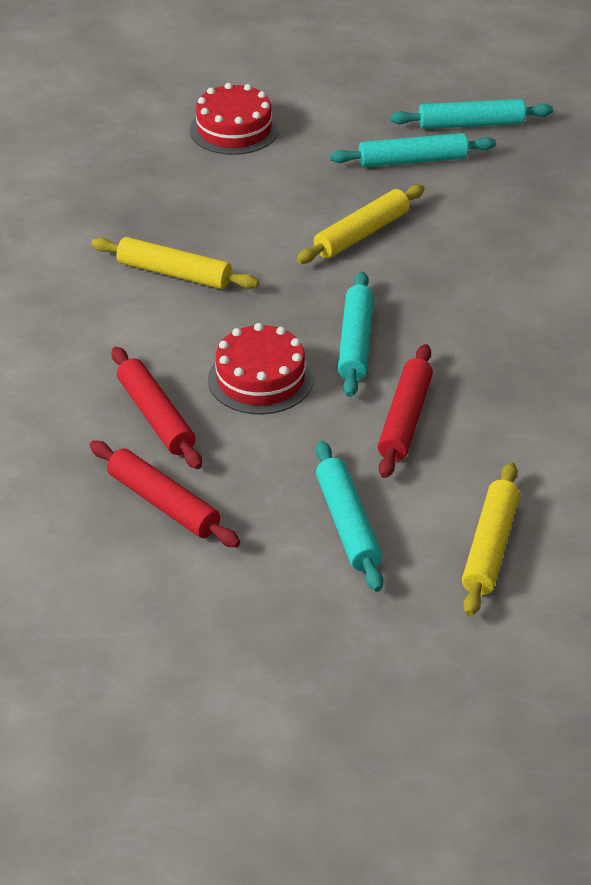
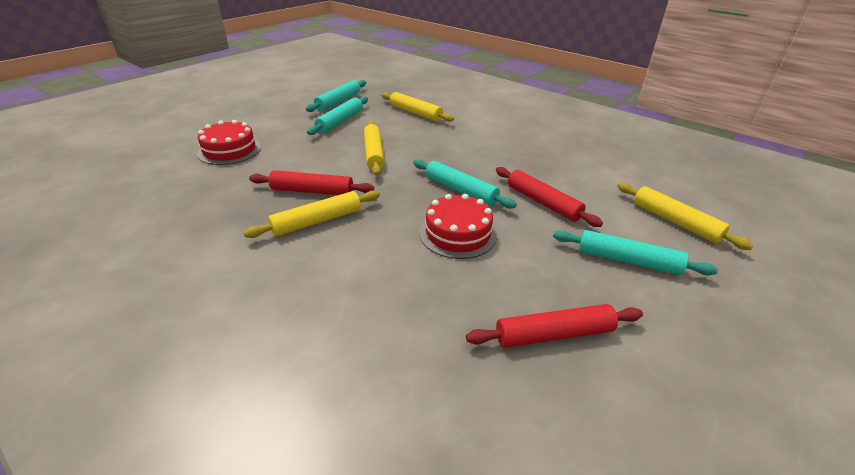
camera: 55 degrees left, 5 degrees down
red rolling pin [112,347,202,469] -> red rolling pin moved to [249,170,374,195]
none -> yellow rolling pin [381,92,454,122]

